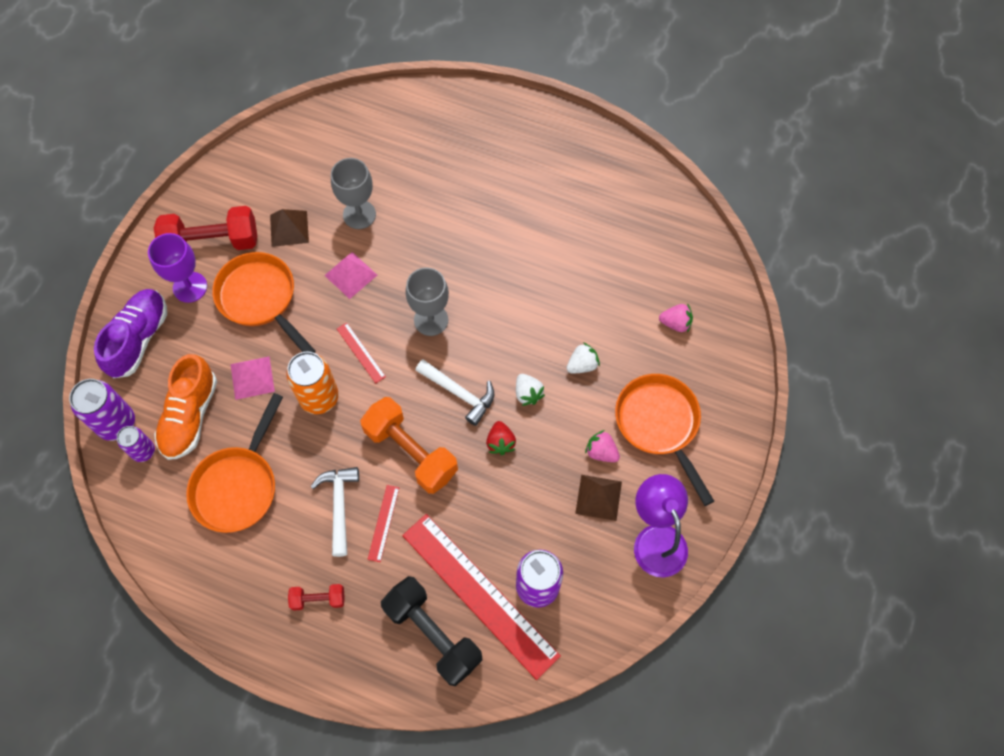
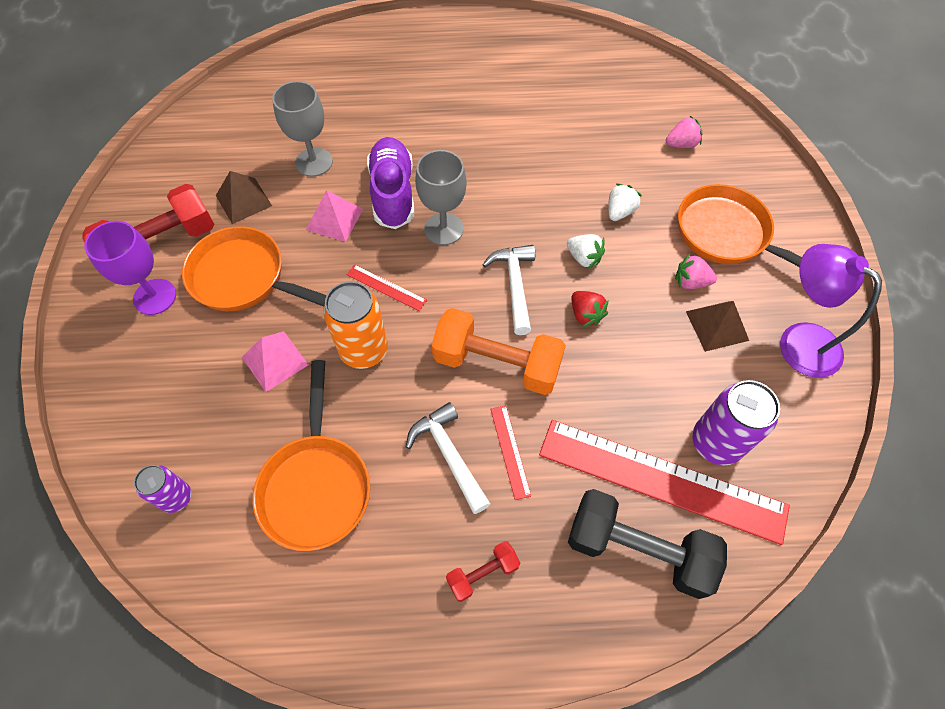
camera: 25 degrees left, 5 degrees down
purple can [69,379,135,441] -> none
purple shoe [94,289,167,378] -> purple shoe moved to [367,137,414,229]
orange shoe [154,354,217,460] -> none
white hammer [416,359,494,426] -> white hammer turned 105 degrees counterclockwise [483,245,535,335]

